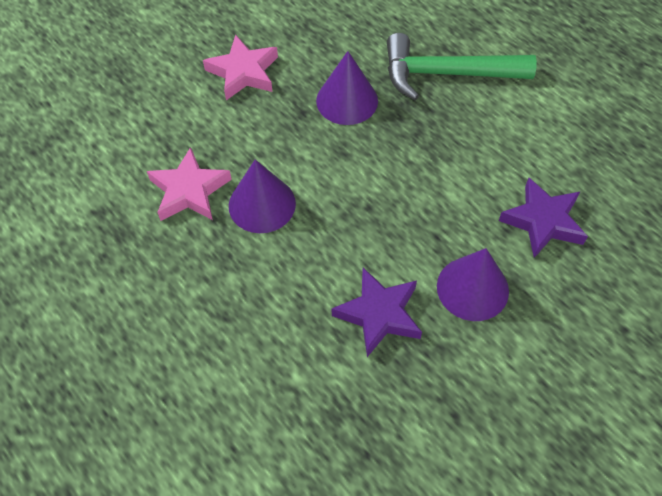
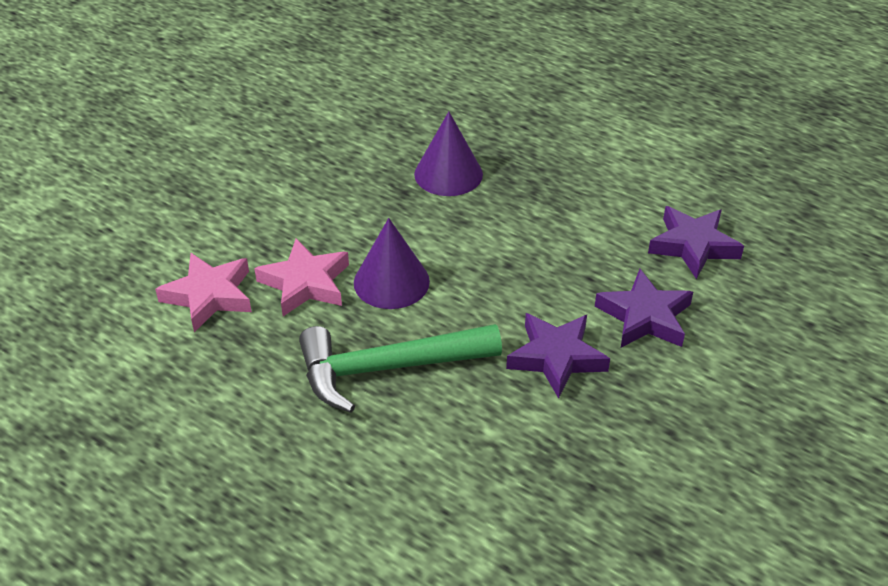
camera: 15 degrees left, 15 degrees down
pink star [203,34,278,100] -> pink star moved to [155,253,252,332]
green hammer [387,33,537,100] -> green hammer moved to [299,324,502,413]
purple cone [437,248,509,321] -> purple star [595,269,693,348]

